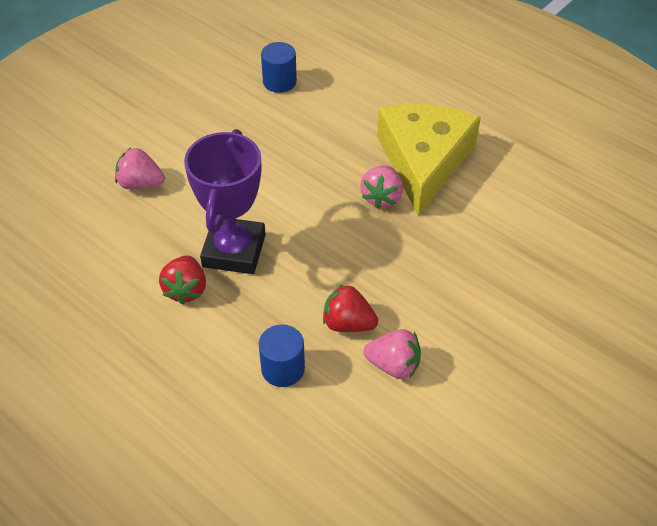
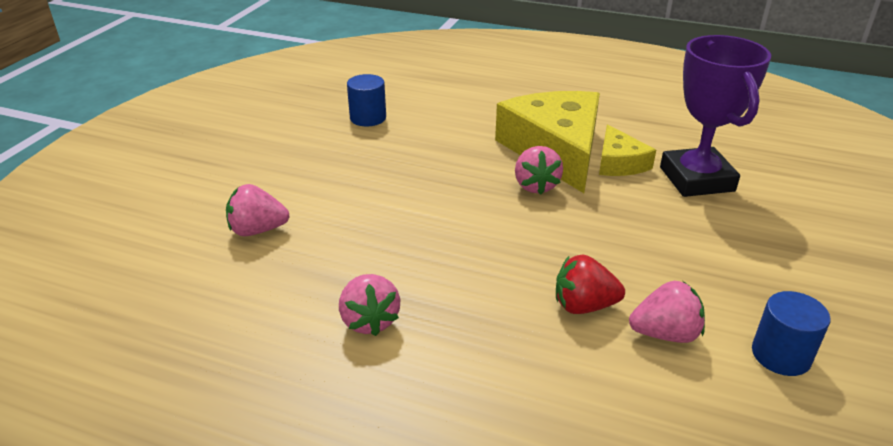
camera: 20 degrees left, 15 degrees down
red strawberry [159,255,206,305] -> pink strawberry [339,274,400,336]
purple trophy [184,129,266,274] -> purple trophy moved to [660,35,771,197]
blue cylinder [259,324,305,387] -> blue cylinder moved to [752,291,830,376]
none -> yellow cheese [599,124,656,176]

